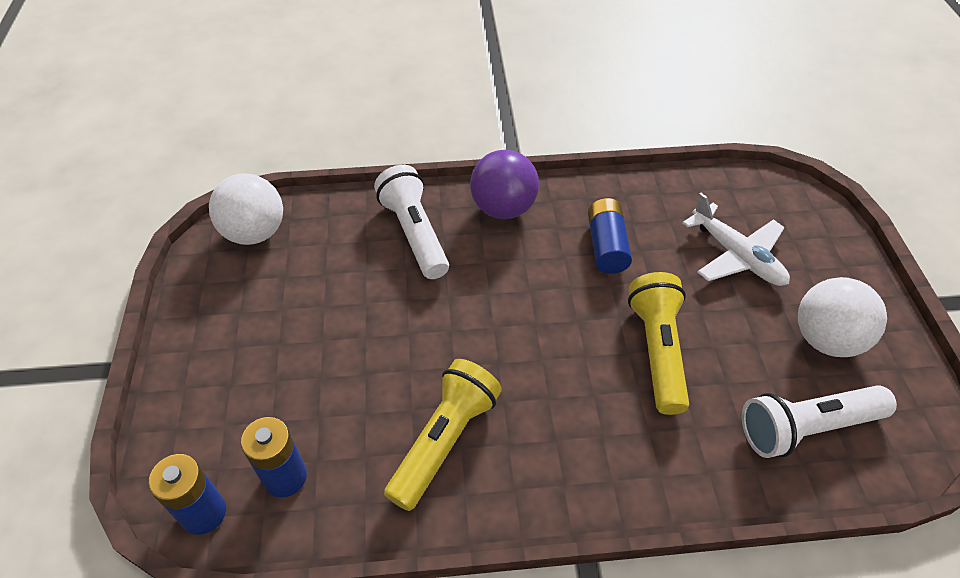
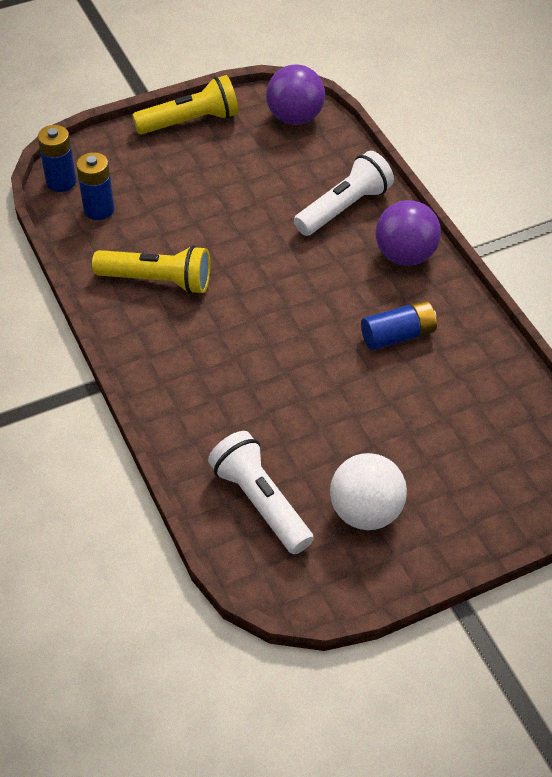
camera: 70 degrees right, 0 degrees up
white ball [209,173,283,245] -> purple ball [266,65,325,125]
yellow flashlight [628,272,689,415] -> yellow flashlight moved to [132,75,238,135]
white plane [682,193,790,286] -> none

